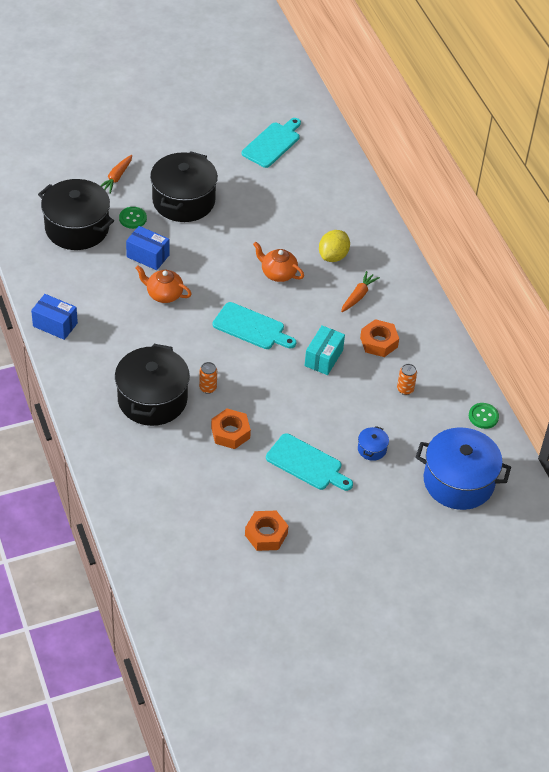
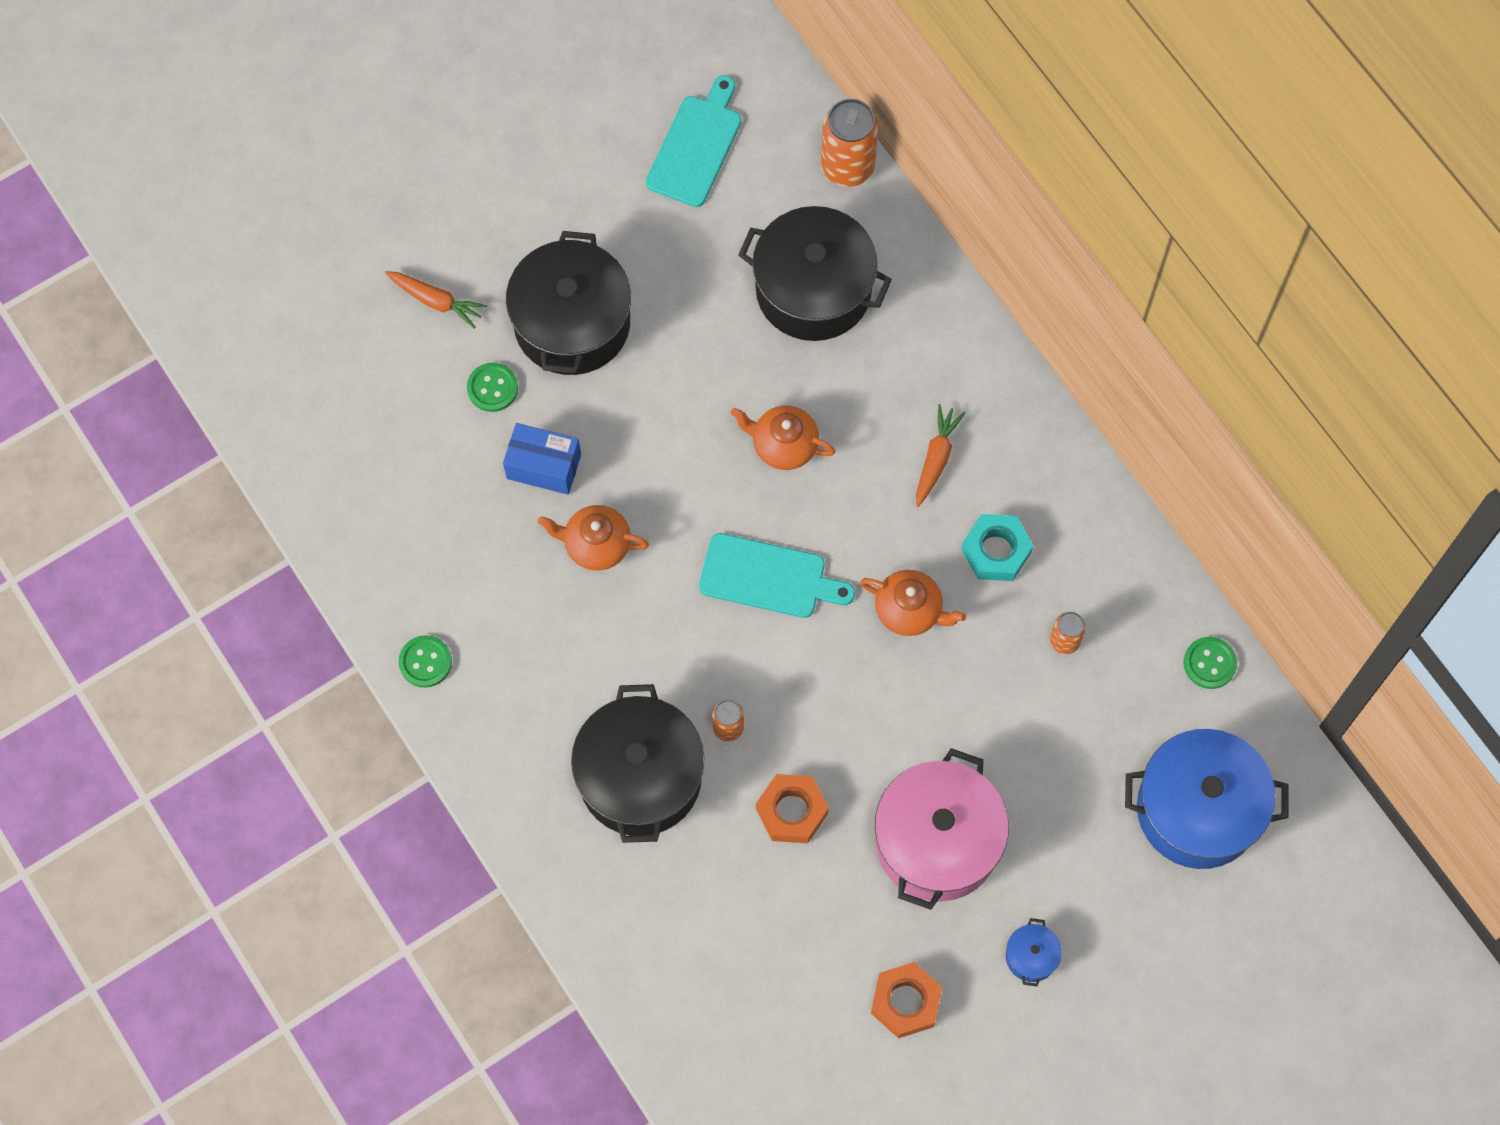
camera: 10 degrees left, 20 degrees up
blue box [31,294,78,340] -> green button [399,635,452,688]
black pot [38,179,114,250] -> black pot moved to [738,206,892,341]
orange carrot [100,155,132,194] -> orange carrot turned 75 degrees counterclockwise [385,271,487,329]
turquoise cutting board [266,433,353,491] -> pink pot [875,748,1009,910]
turquoise box [305,325,345,375] -> orange teapot [860,570,966,636]
yellow lemon [319,230,350,262] -> none
blue pot [358,426,389,461] -> blue pot moved to [1006,918,1062,986]
orange nut [360,319,399,357] -> turquoise nut [961,514,1034,581]
none -> orange can [821,99,879,187]

